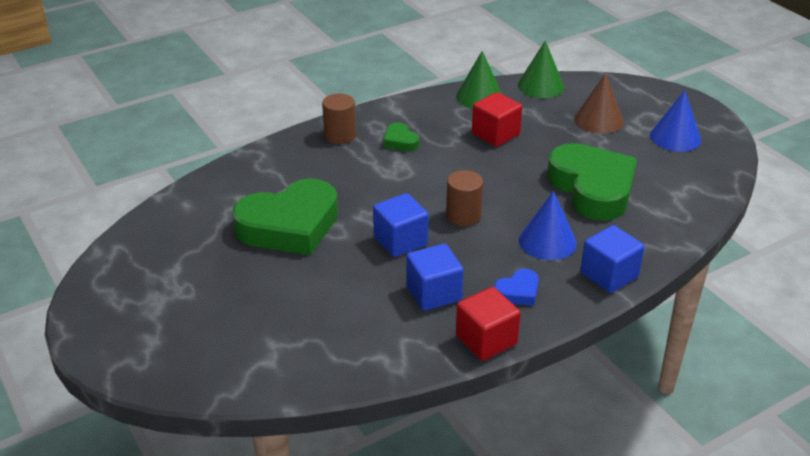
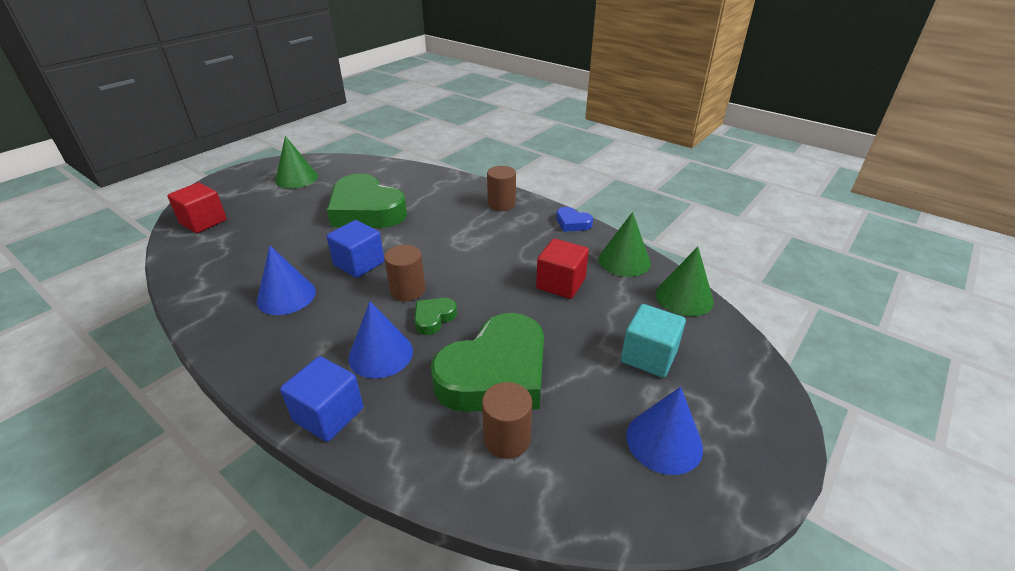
camera: 70 degrees right, 0 degrees up
green heart [383,122,419,151] -> green heart moved to [414,298,457,335]
blue cube [406,243,464,311] -> blue cone [257,246,316,315]
red cube [456,287,521,361] -> red cube moved to [167,183,227,233]
blue heart [494,269,539,306] -> blue heart moved to [556,207,593,232]
brown cone [574,73,624,134] -> turquoise cube [621,304,686,378]
none -> green cone [275,136,318,189]
none -> brown cylinder [482,382,532,459]

